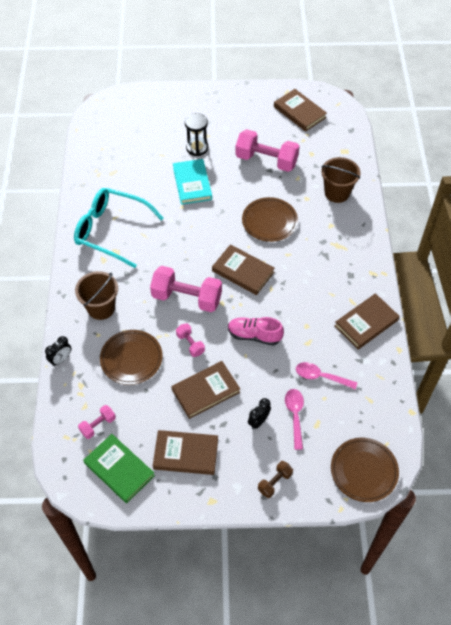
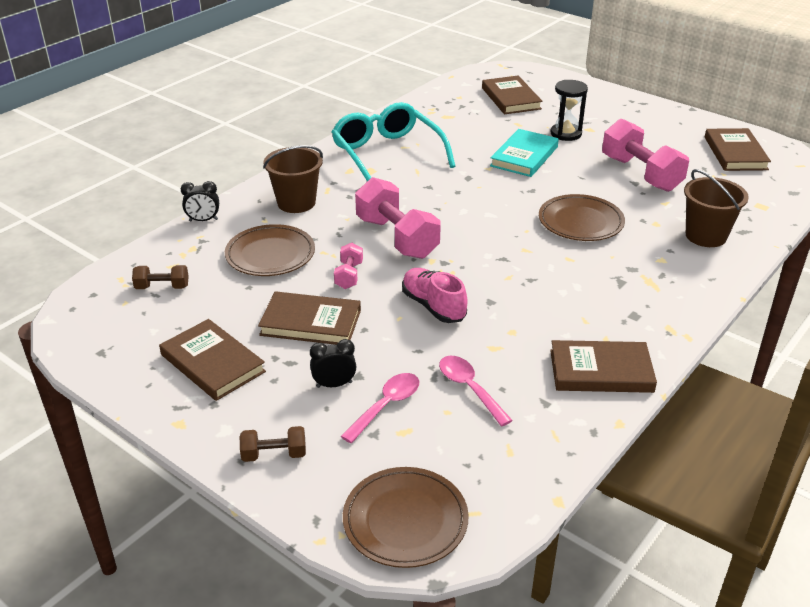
camera: 40 degrees right, 20 degrees down
pink dumbbell [78,405,116,439] -> brown dumbbell [132,265,189,289]
green book [83,434,155,503] -> none
brown book [212,244,275,295] -> brown book moved to [482,76,543,114]

